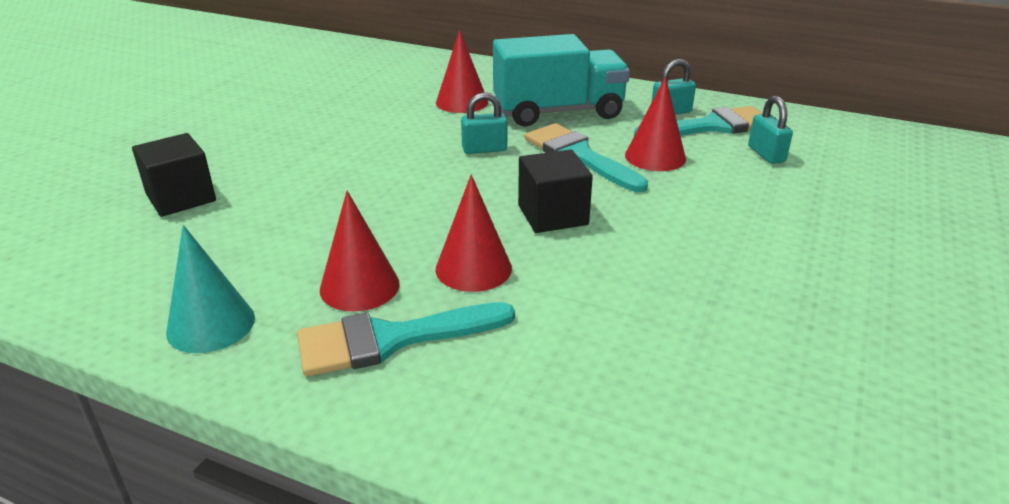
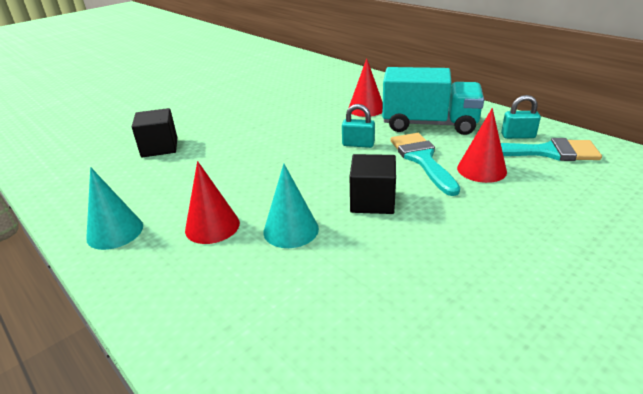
camera: 25 degrees right, 0 degrees up
turquoise brush [297,302,515,377] -> none
red cone [436,175,512,292] -> turquoise cone [263,163,319,248]
turquoise padlock [748,96,793,164] -> none

